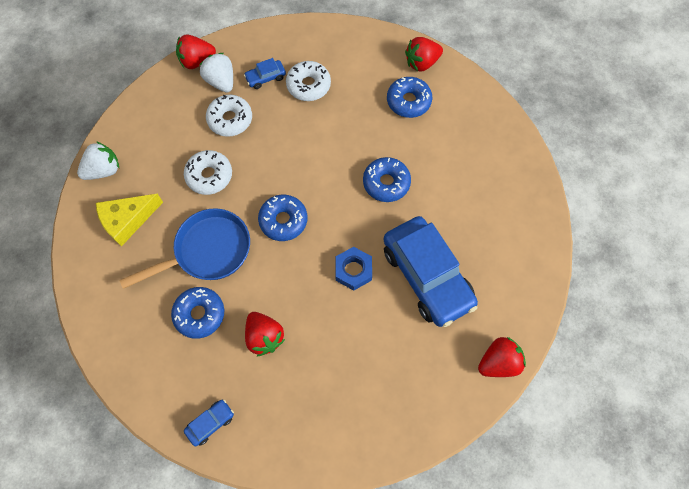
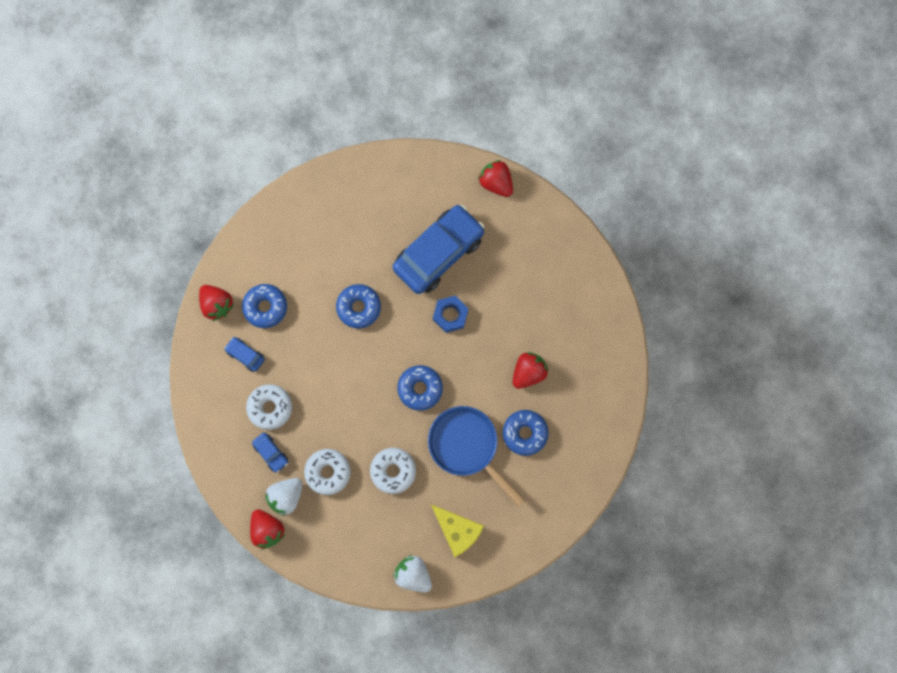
camera: 105 degrees left, 10 degrees up
blue car [184,399,234,446] -> blue car moved to [224,337,265,372]

